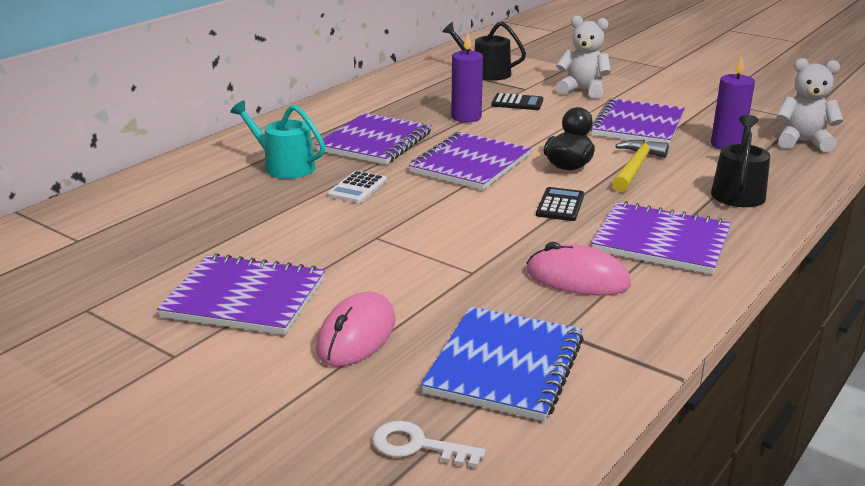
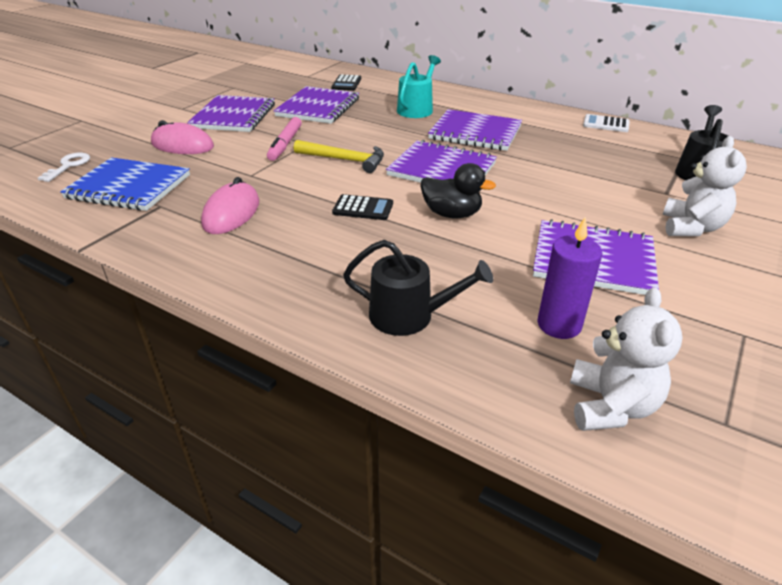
camera: 85 degrees right, 10 degrees up
white calculator [327,171,387,203] -> white calculator moved to [583,114,630,132]
purple candle [451,33,483,122] -> none
black calculator [491,93,543,110] -> black calculator moved to [331,75,361,91]
purple notebook [591,201,731,274] -> purple notebook moved to [274,86,359,124]
yellow hammer [612,140,669,192] -> yellow hammer moved to [294,140,384,173]
none -> pink marker [267,117,302,161]

